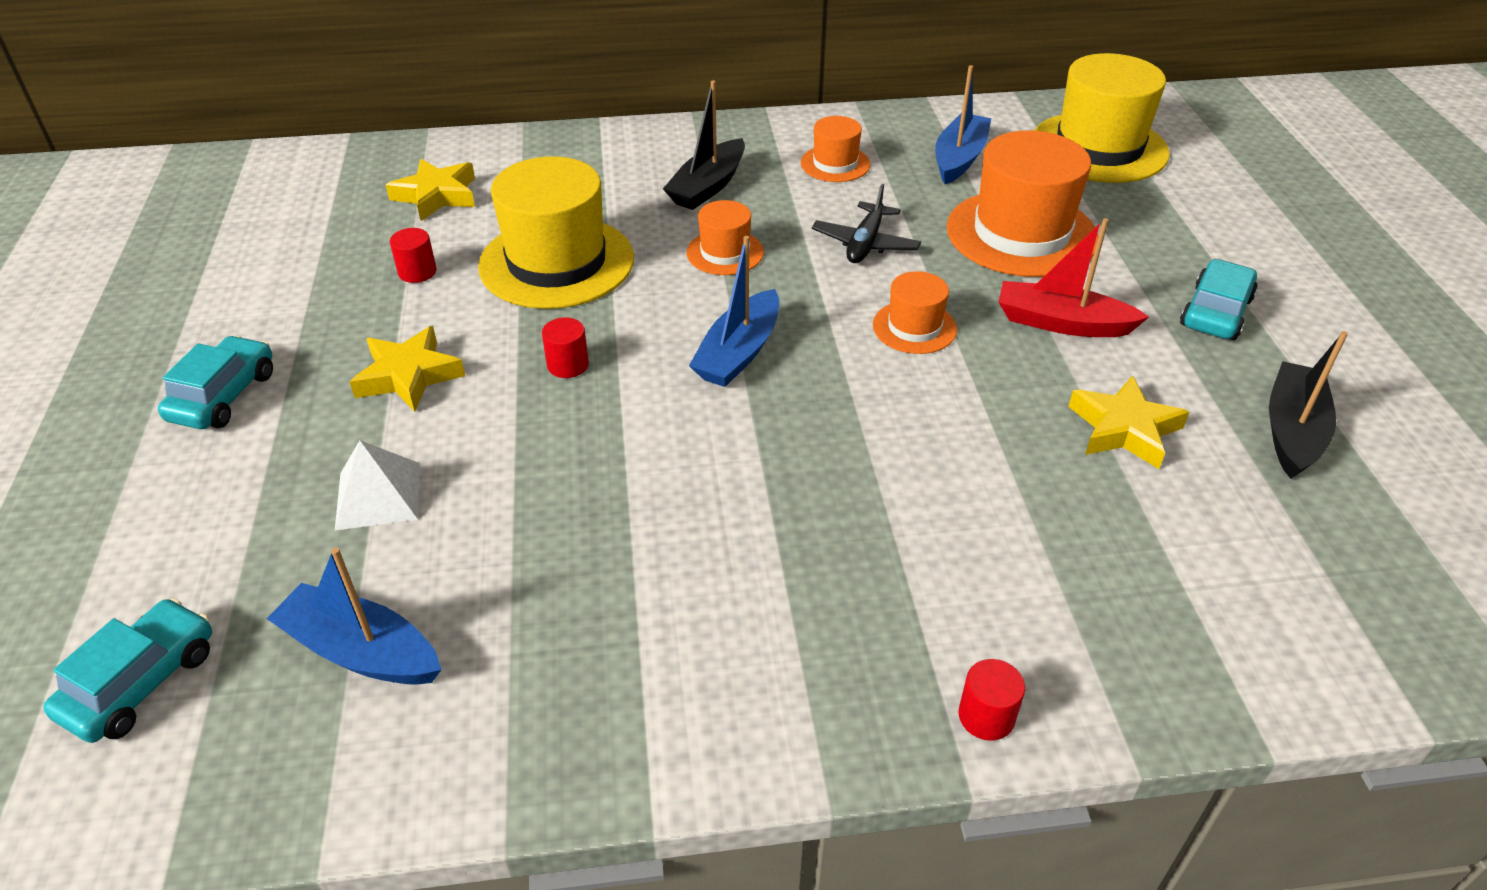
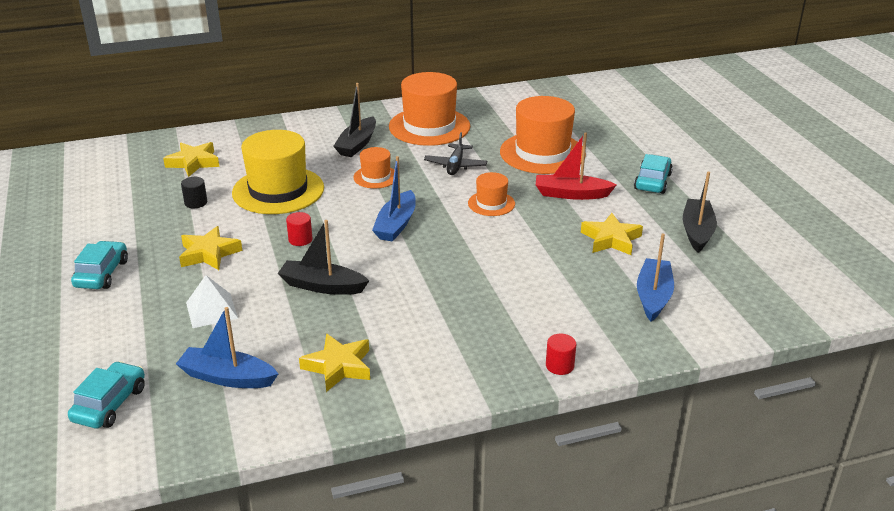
camera: 10 degrees left, 10 degrees down
red cylinder [390,228,437,283] -> black cylinder [181,177,207,208]
orange hat [801,116,870,182] -> orange hat [389,72,470,146], size x1.97
blue boat [935,65,991,184] -> blue boat moved to [637,233,674,321]
yellow hat [1034,53,1170,183] -> none
none -> black boat [277,220,369,295]
none -> yellow star [299,333,370,392]

